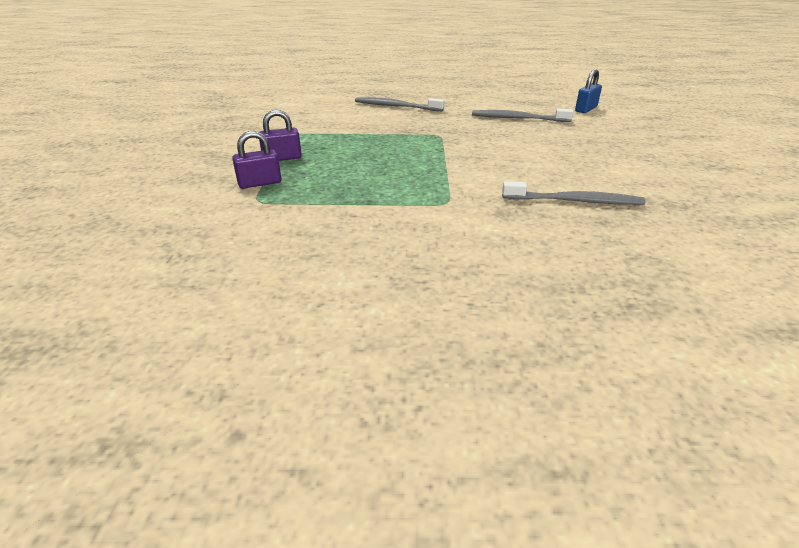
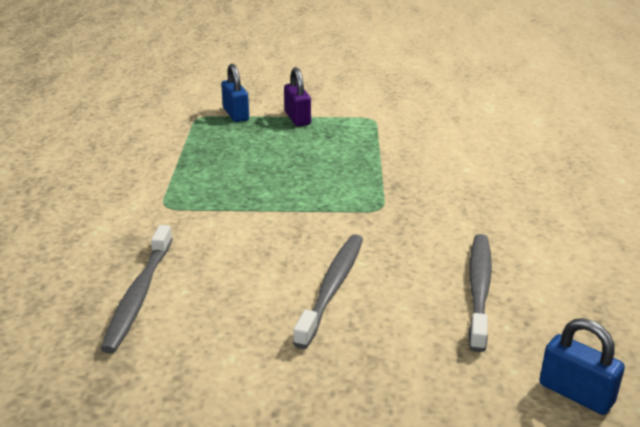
camera: 90 degrees right, 5 degrees down
purple padlock [232,131,281,189] -> blue padlock [221,64,249,122]
grey toothbrush [355,97,445,112] -> grey toothbrush moved to [293,234,363,349]

